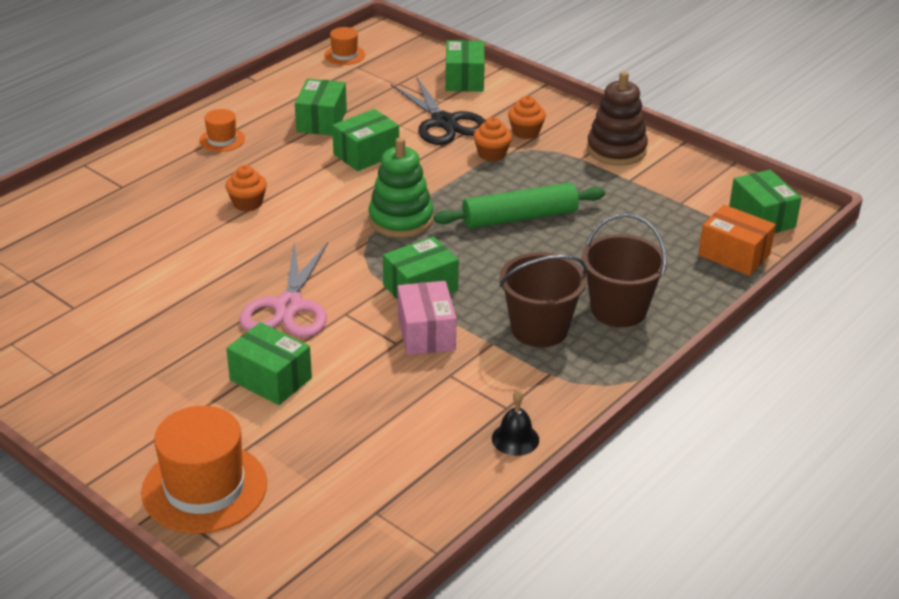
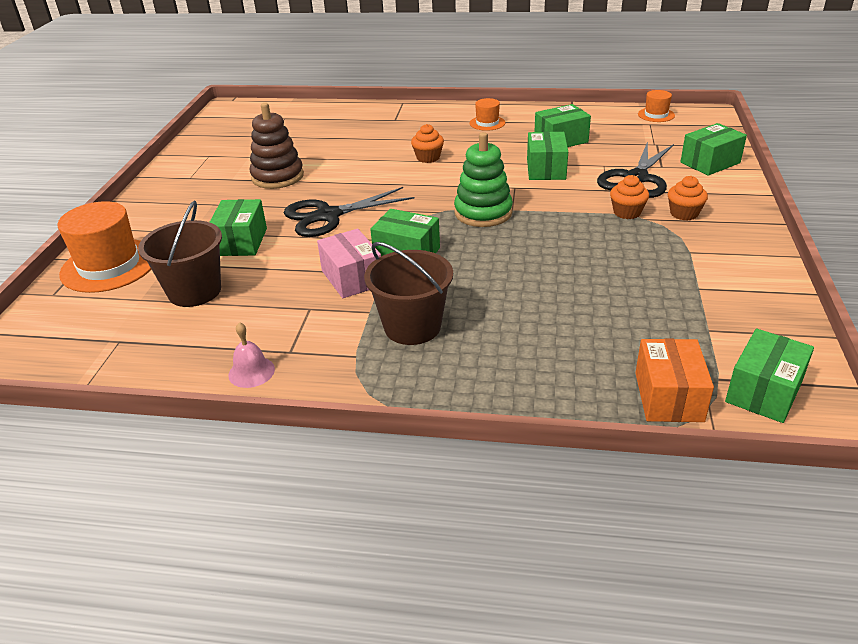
camera: 60 degrees right, 0 degrees up
pink scissors [239,241,328,338] -> black scissors [284,187,415,237]
green box [332,109,399,171] -> green box turned 75 degrees clockwise [527,132,568,180]
pink box [398,281,457,355] -> pink box turned 75 degrees counterclockwise [317,229,381,298]
green rolling pin [434,183,605,229] -> none
black bell [492,390,539,456] -> pink bell [228,322,275,388]
brown bucket [582,214,667,327] -> brown bucket moved to [138,201,222,307]
brown stacking toy [587,71,648,166] -> brown stacking toy moved to [250,103,304,189]

